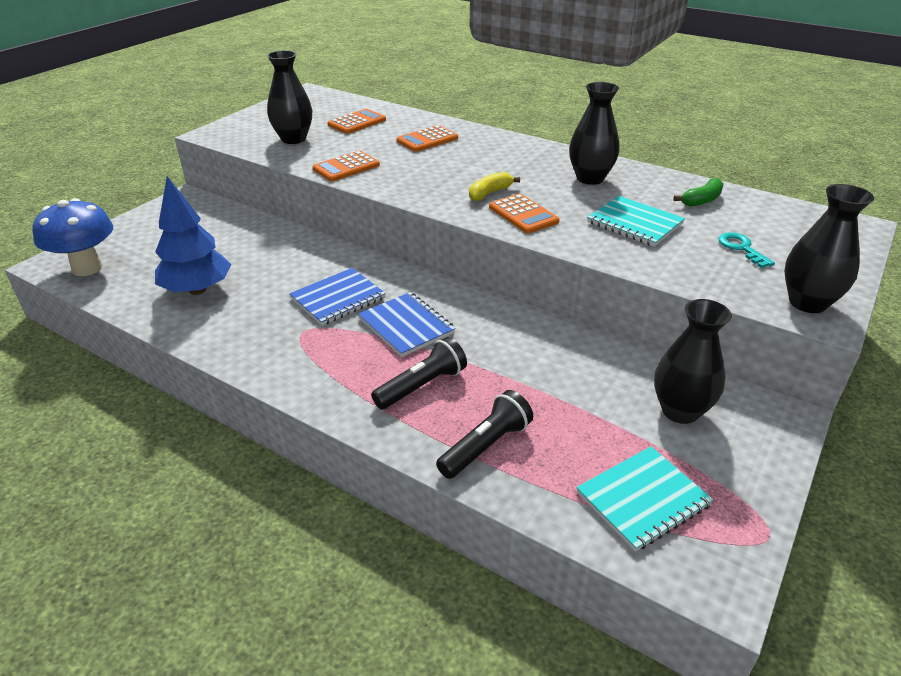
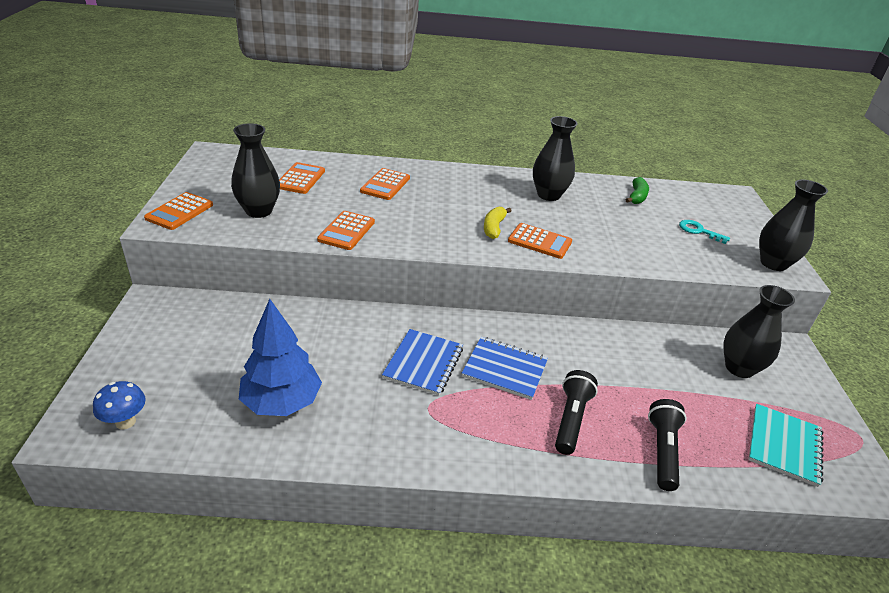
camera: 35 degrees left, 0 degrees up
blue mushroom [32,198,113,276] -> blue mushroom [93,381,146,430], size x0.55
turquoise notebook [587,196,685,247] -> none
none -> orange calculator [144,192,213,230]

